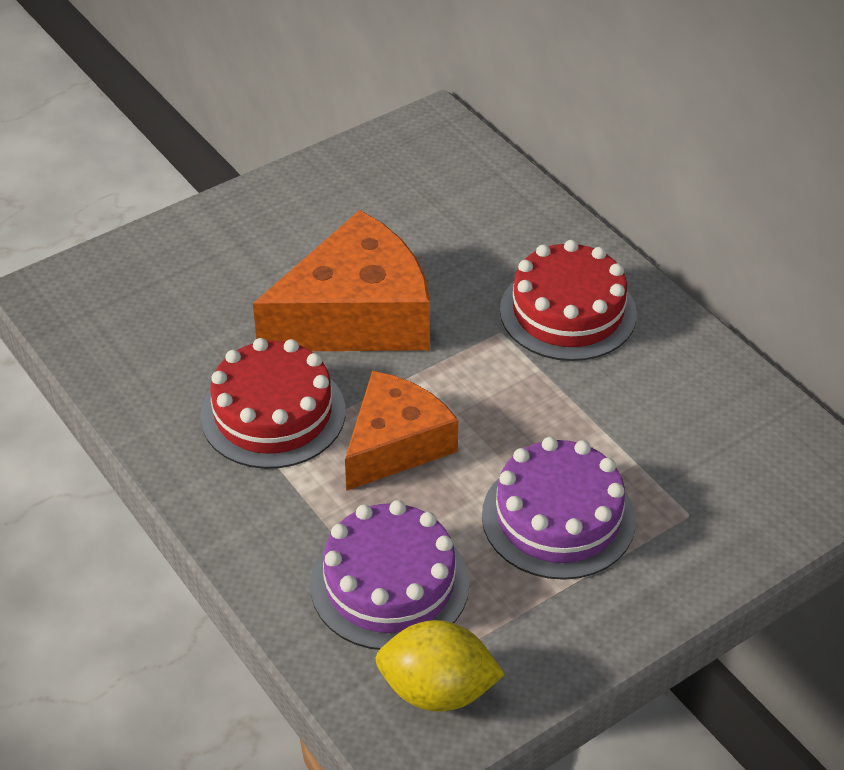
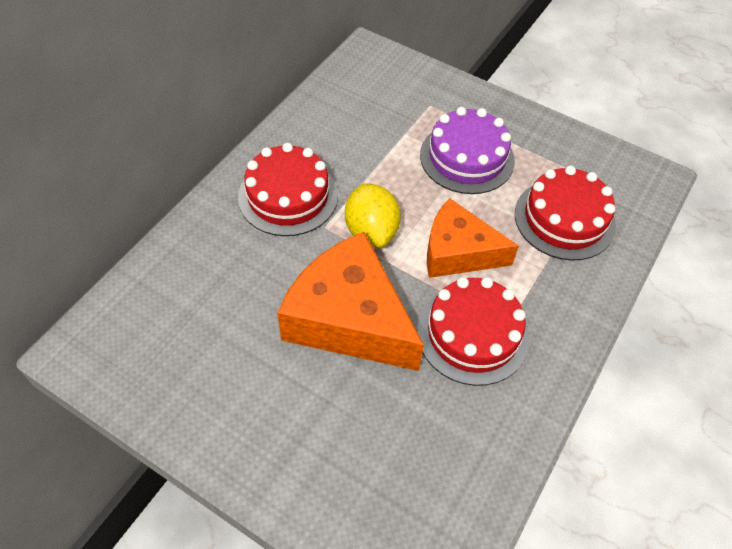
camera: 115 degrees left, 10 degrees up
purple cake [310,500,469,650] -> red cake [515,166,616,261]
yellow lemon [375,620,505,711] -> yellow lemon moved to [345,183,401,248]

